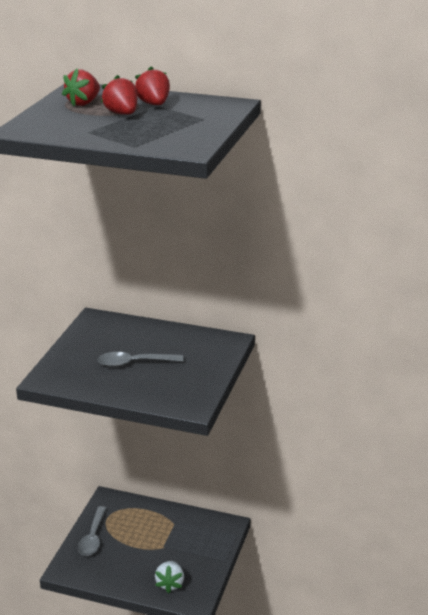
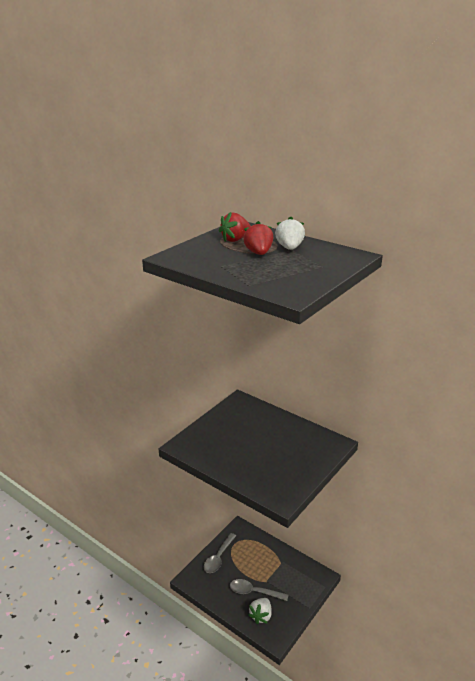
camera: 20 degrees right, 0 degrees up
grey spoon [98,352,184,367] -> grey spoon moved to [230,579,288,601]
red strawberry [135,66,170,105] -> white strawberry [275,217,305,250]

